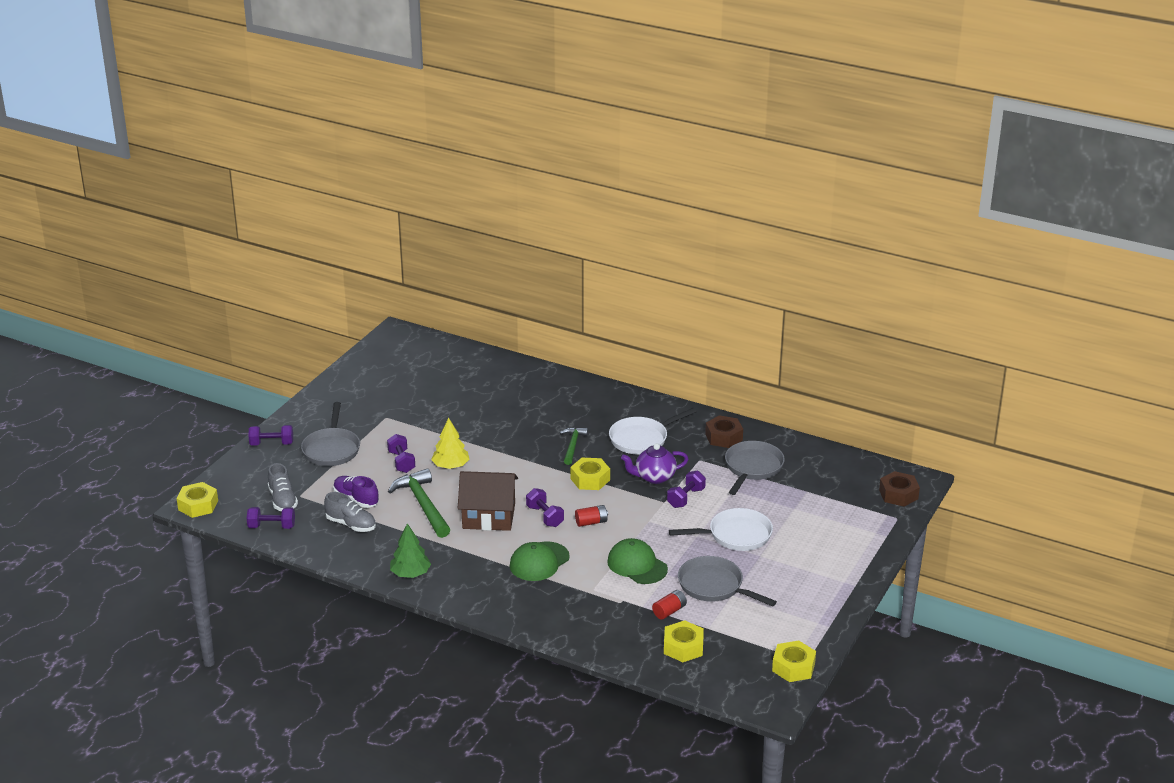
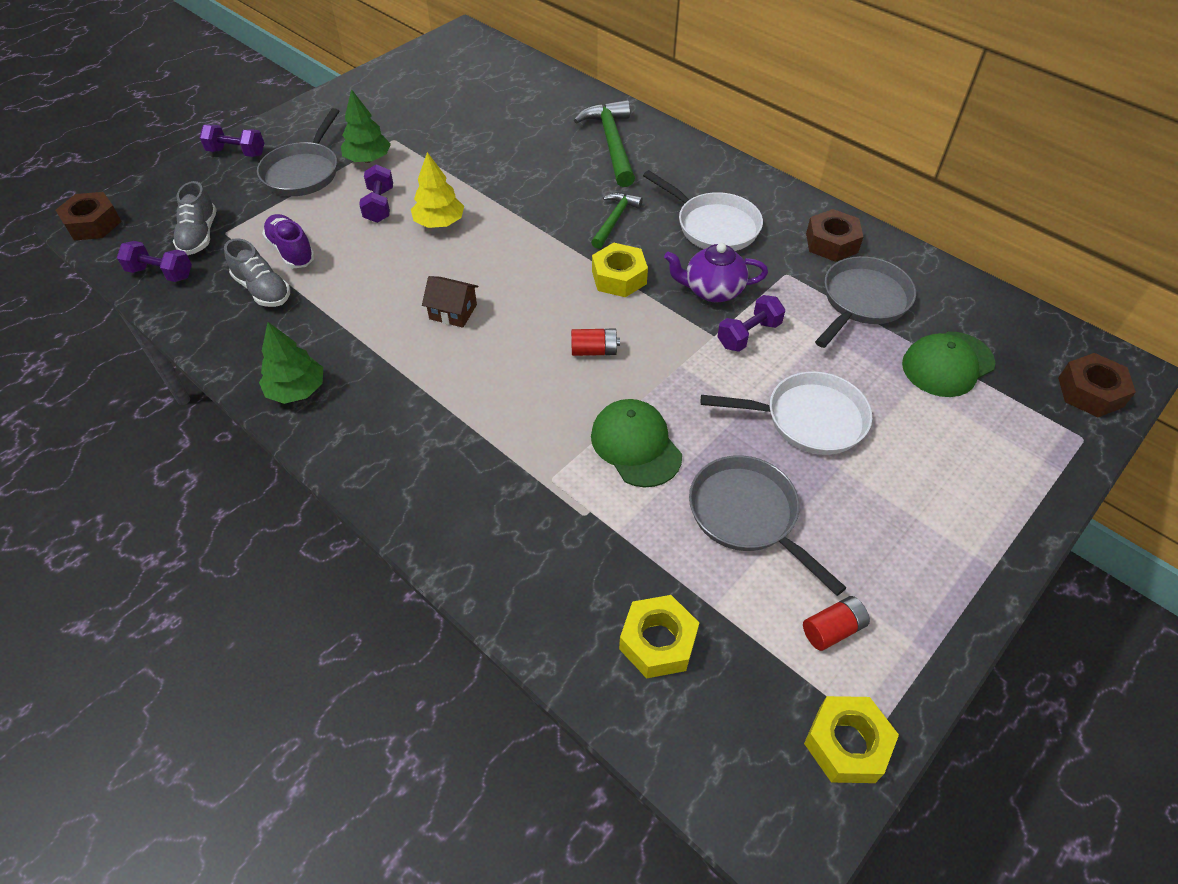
camera: 15 degrees right, 20 degrees up
yellow nut [176,482,218,518] -> brown nut [55,192,122,241]
green hammer [388,468,450,538] -> green hammer moved to [574,100,635,187]
brown house [458,471,518,531] -> brown house [422,276,478,328], size x0.52
green cap [510,541,570,581] -> green cap moved to [902,331,995,397]
purple dumbbell [526,488,564,527] -> none
white pan [609,408,697,454] -> white pan turned 120 degrees counterclockwise [643,170,763,251]
red battery [652,590,687,620] -> red battery moved to [803,596,870,651]
none -> green tree [341,89,391,163]

